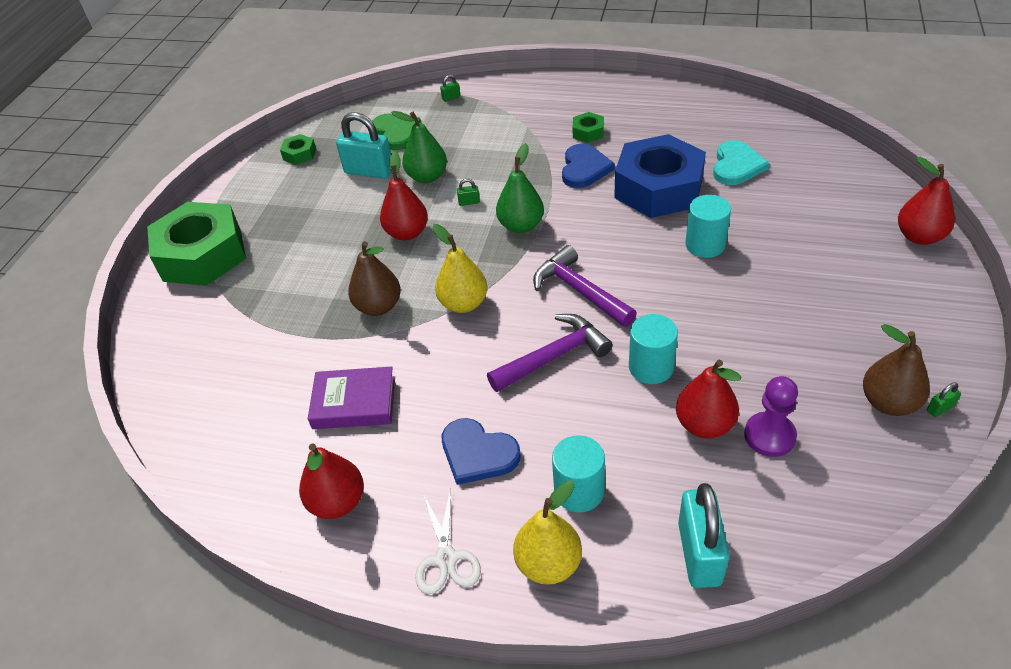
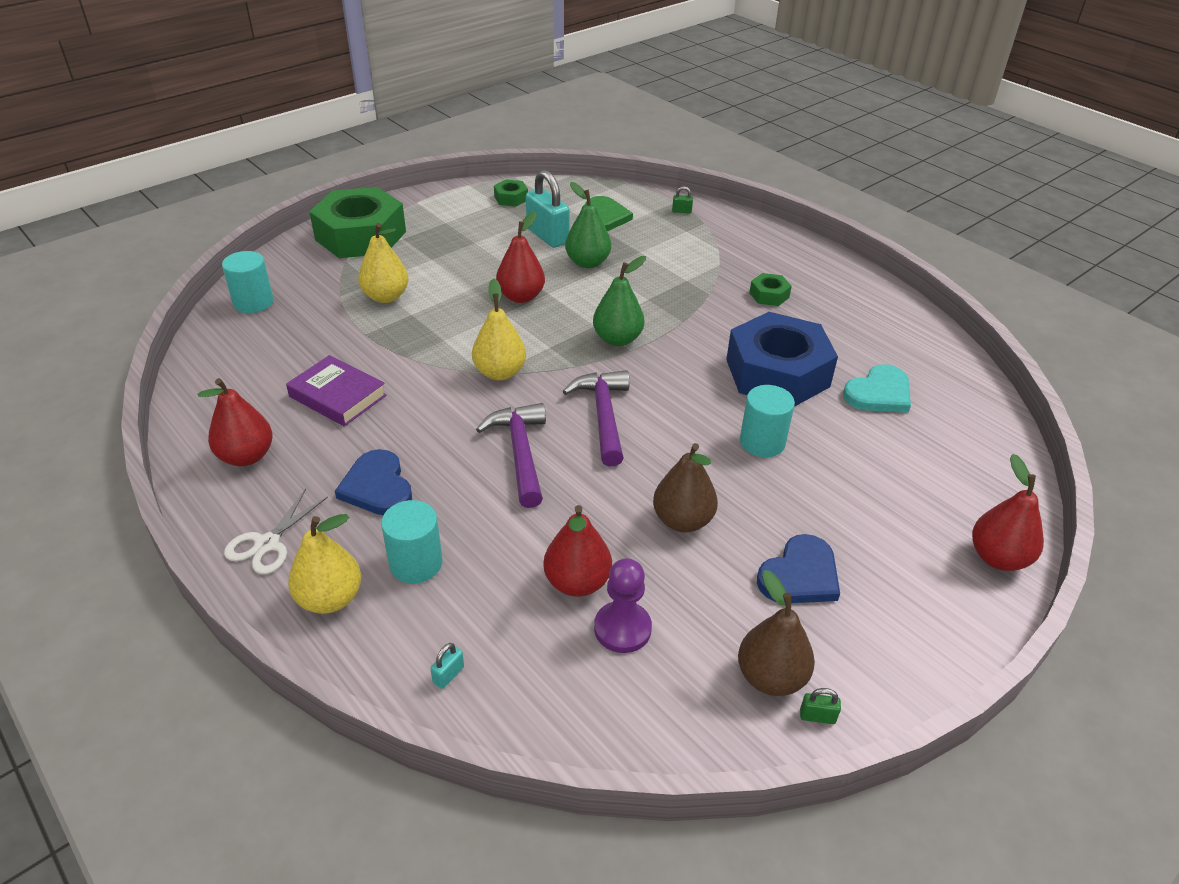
camera: 30 degrees right, 5 degrees down
brown pear [348,241,401,316] -> brown pear moved to [653,443,718,532]
green padlock [457,179,480,206] -> none
purple hammer [487,314,613,392] -> purple hammer turned 105 degrees counterclockwise [476,403,546,508]
blue heart [562,144,615,188] -> blue heart moved to [757,534,840,603]
turquoise cylinder [629,314,678,384] -> turquoise cylinder moved to [222,251,274,313]
turquoise padlock [678,483,730,588] -> turquoise padlock [430,643,464,689], size x0.41
none -> yellow pear [358,223,409,303]

